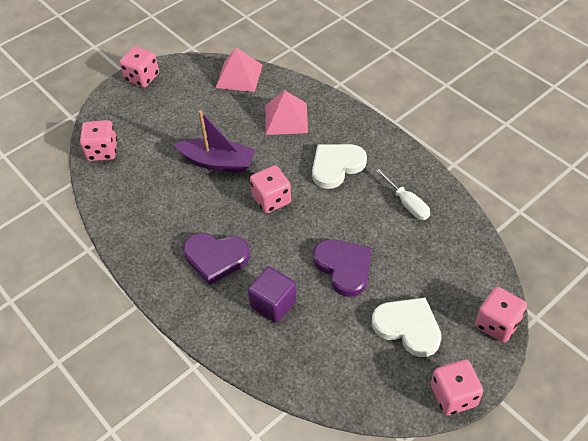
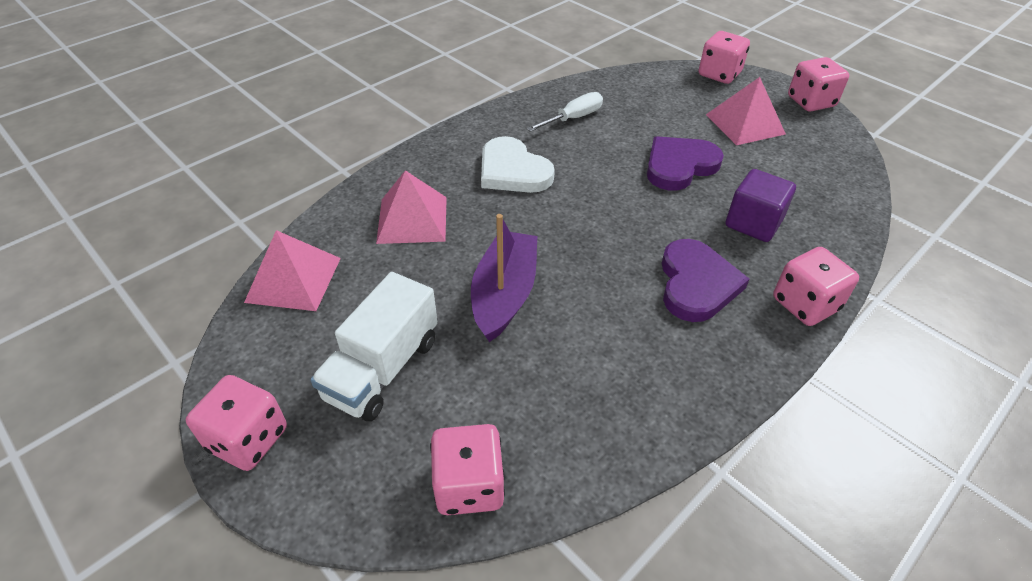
camera: 95 degrees left, 5 degrees down
pink dice [250,165,291,213] -> pink dice moved to [773,247,859,326]
white heart [372,297,442,357] -> pink pyramid [706,77,786,145]
none -> white truck [311,272,438,421]

